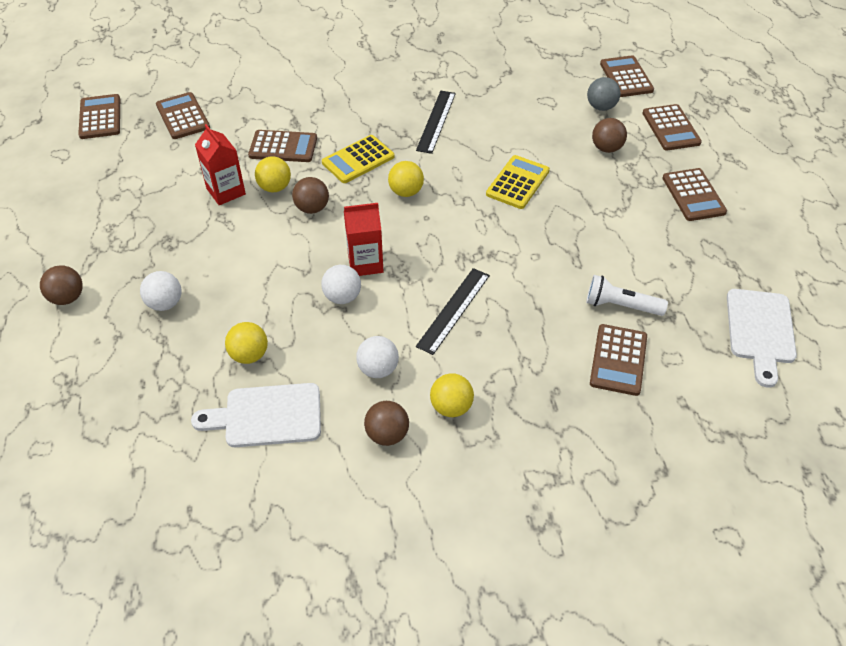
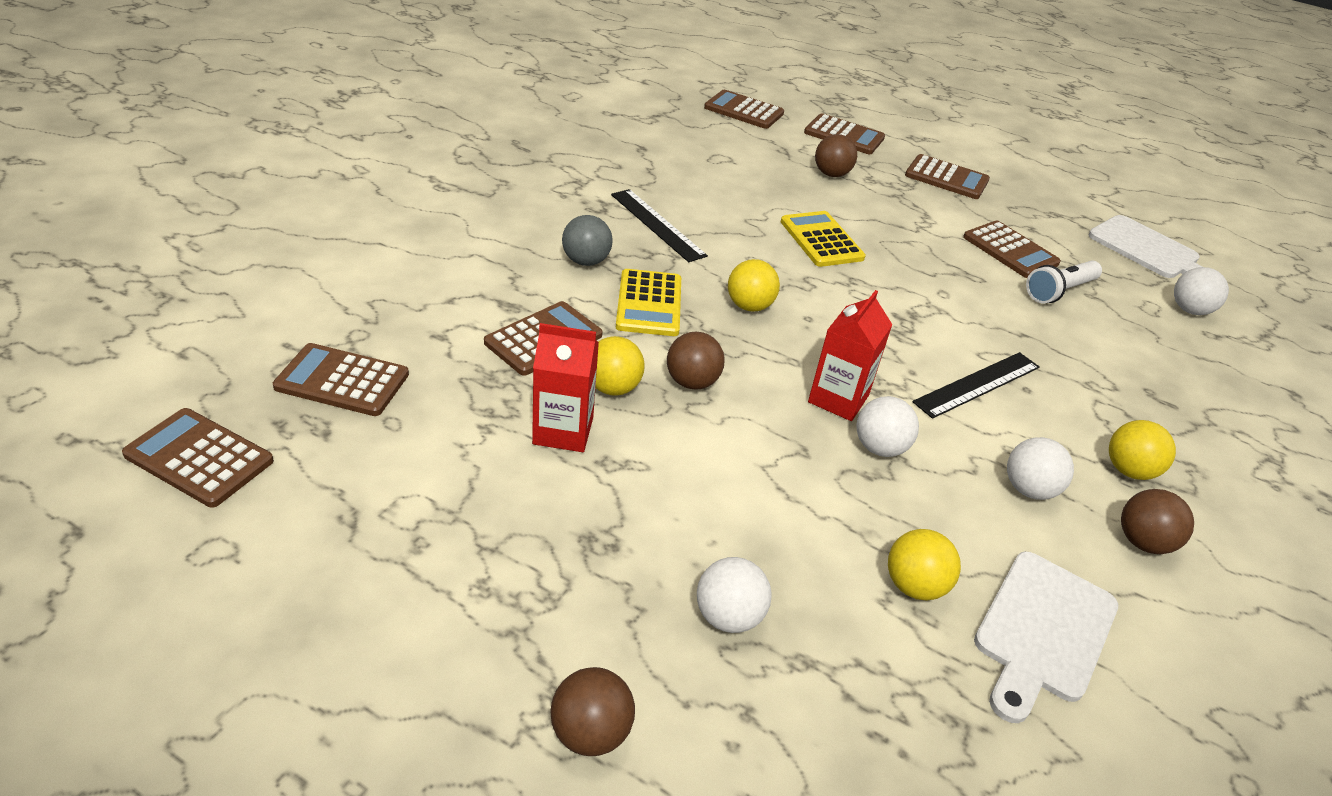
camera: 55 degrees left, 10 degrees down
black ruler [416,268,490,355] -> black ruler turned 75 degrees clockwise [912,352,1040,419]
grey ball [587,77,621,111] -> grey ball moved to [562,215,613,266]
brown calculator [590,324,647,396] -> brown calculator moved to [963,220,1061,278]
none -> white ball [1174,267,1229,315]

